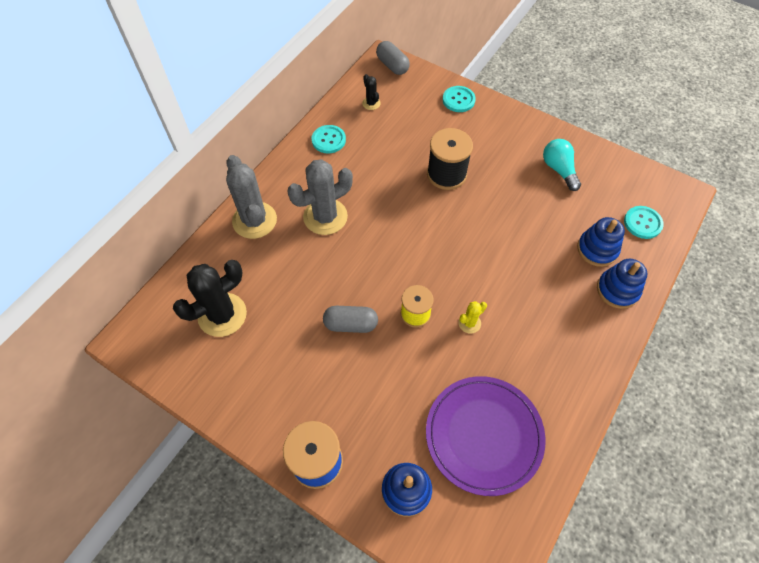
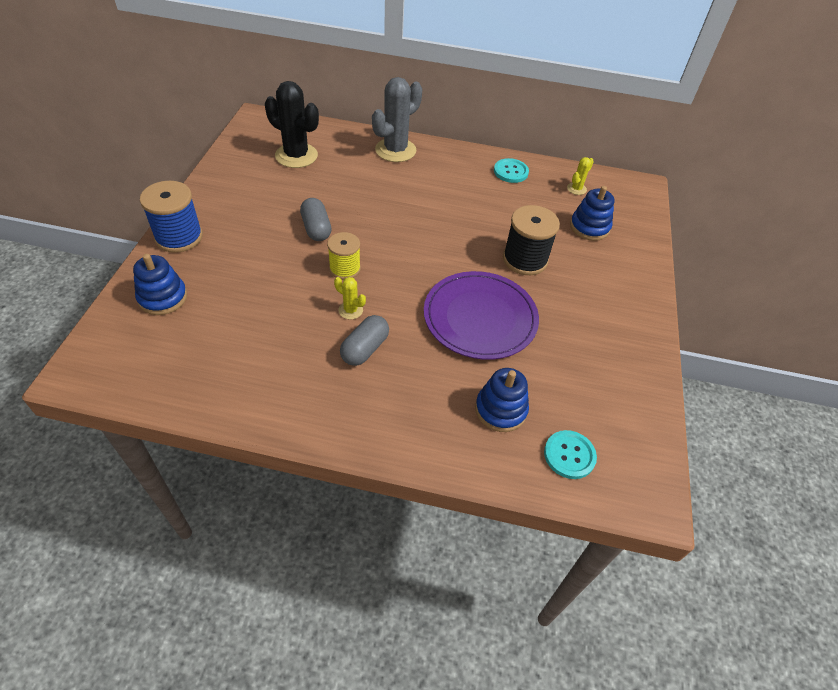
camera: 65 degrees right, 10 degrees down
grey cactus [287,159,353,235] -> none
black cactus [362,74,381,110] -> yellow cactus [567,157,594,195]
grey capsule [376,41,410,75] -> grey capsule moved to [340,315,389,366]
purple plate [426,376,546,496] -> purple plate moved to [424,271,539,360]
turquoise button [443,86,476,112] -> none
turquoise light bulb [543,139,581,191] -> none
blue stacking toy [597,259,647,309] -> blue stacking toy moved to [570,186,614,241]

